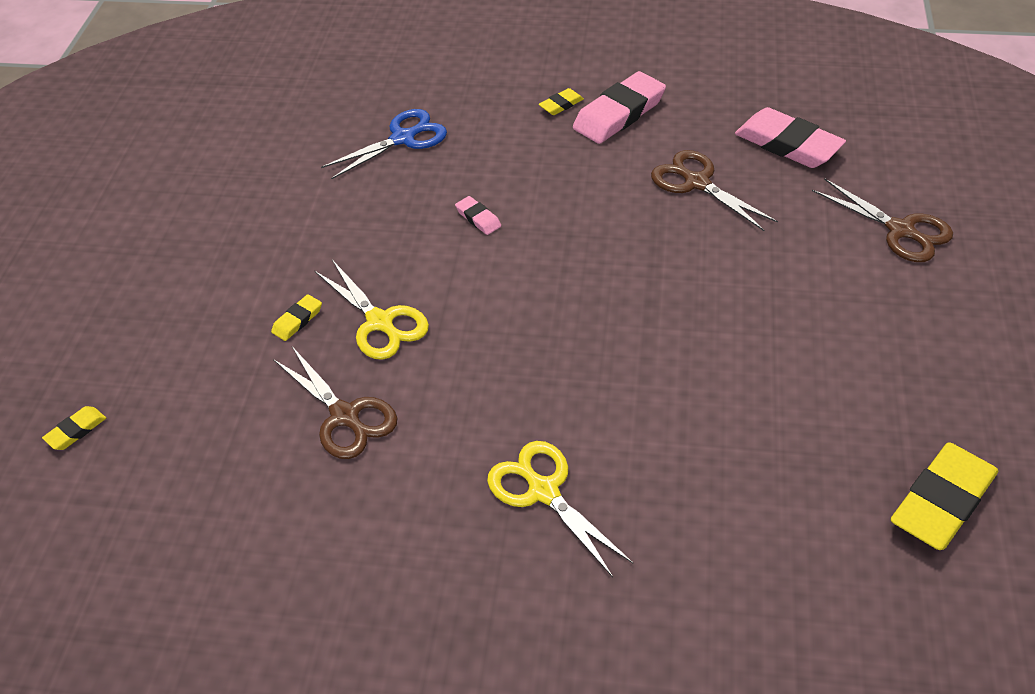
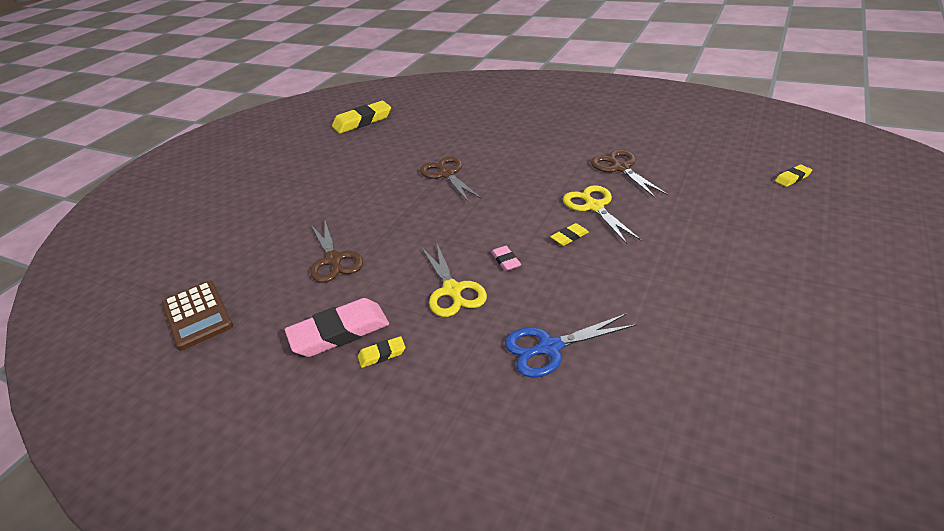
camera: 160 degrees left, 10 degrees down
yellow eraser [271,294,322,341] -> yellow eraser moved to [550,223,589,246]
yellow scissors [487,441,633,577] -> yellow scissors moved to [422,244,487,317]
pink eraser [735,107,846,168] -> none
brown scissors [812,178,953,262] -> brown scissors moved to [420,156,481,202]
none -> brown calculator [162,281,233,351]

